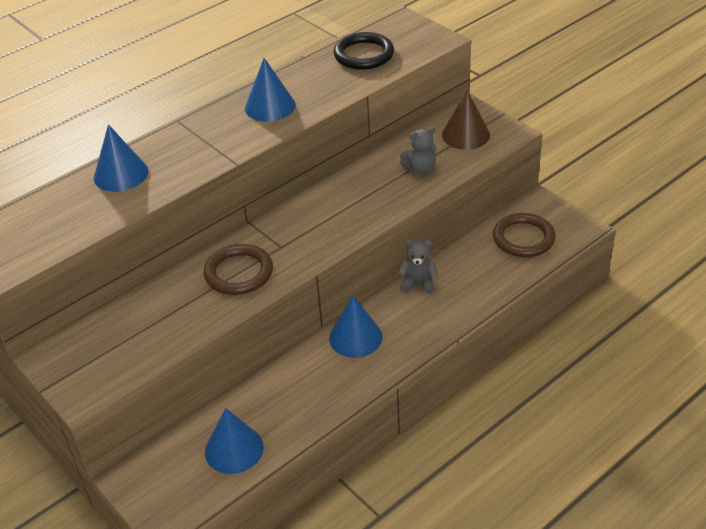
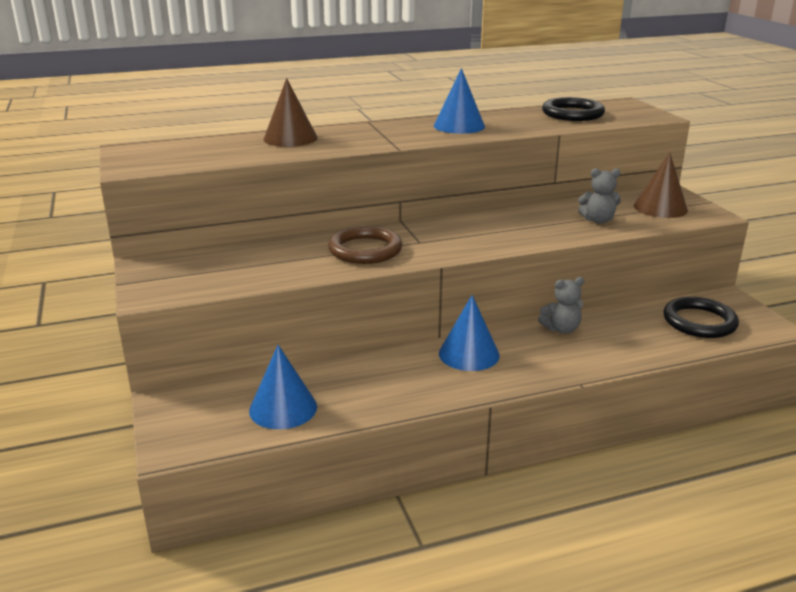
camera: 20 degrees right, 15 degrees down
blue cone [94,124,149,192] -> brown cone [263,78,318,147]
grey teddy bear [398,239,438,294] -> grey teddy bear turned 135 degrees clockwise [538,277,584,334]
brown ring [493,213,556,257] -> black ring [663,297,739,338]

